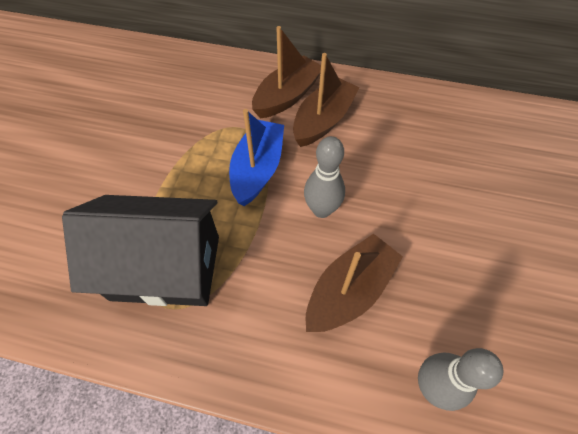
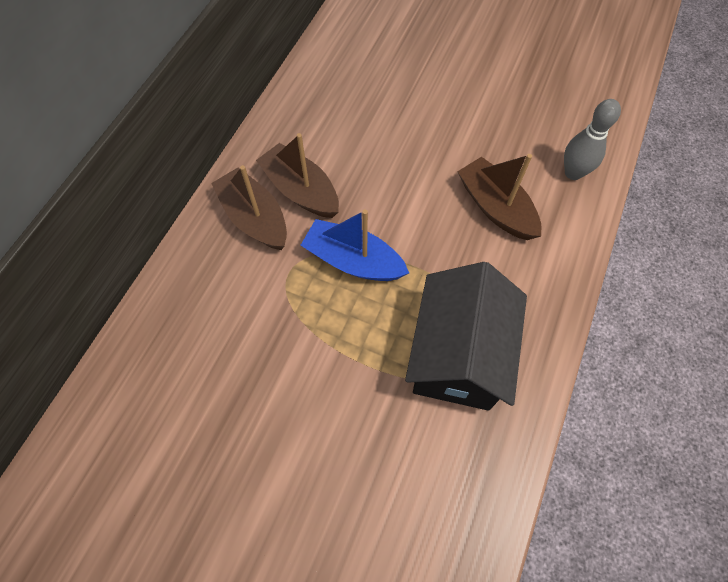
camera: 80 degrees left, 5 degrees up
grey bowling pin [304,136,345,218] -> none

